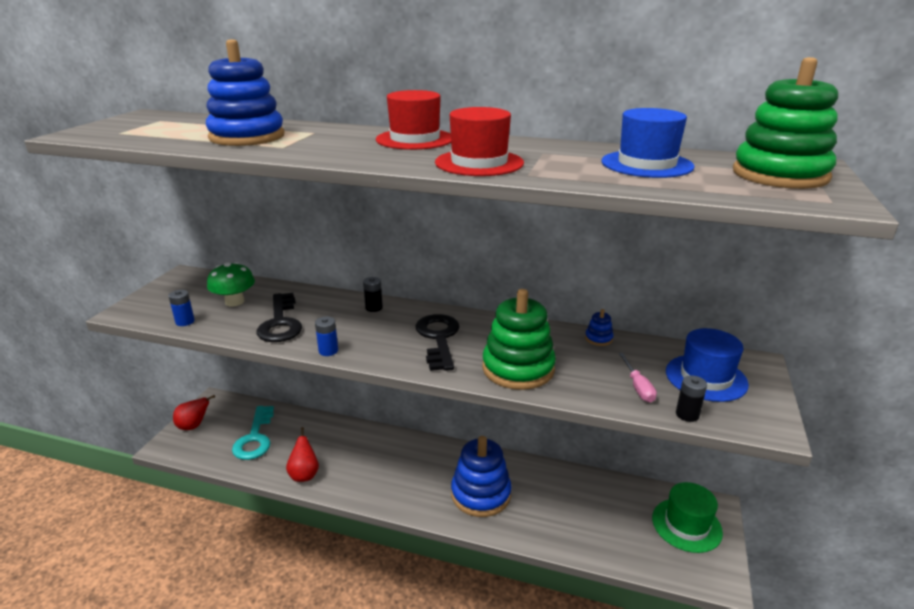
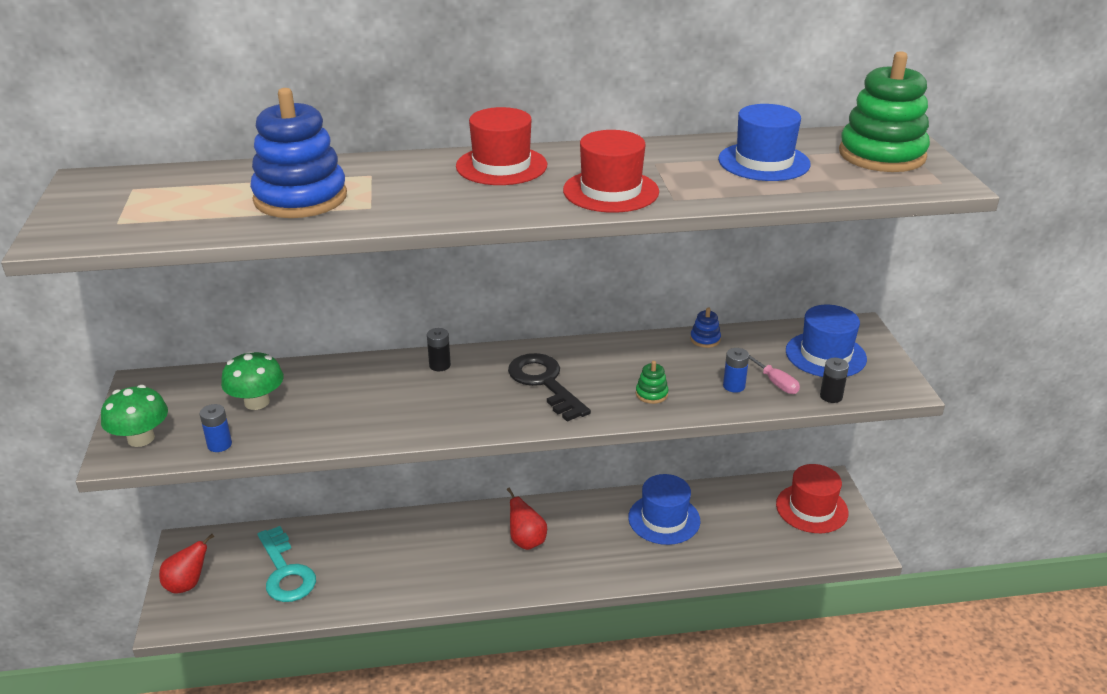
camera: 25 degrees left, 5 degrees up
black key [257,293,302,342] -> none
red pear [286,427,319,482] -> red pear moved to [507,487,547,550]
blue battery [315,317,338,356] -> blue battery moved to [723,348,749,393]
blue stacking toy [451,436,512,517] -> none
green stacking toy [482,289,556,390] -> green stacking toy [636,361,669,404], size x0.41
green hat [652,482,723,553] -> red hat [776,464,849,533]
none -> green mushroom [101,385,168,447]
none -> blue hat [628,474,700,545]

